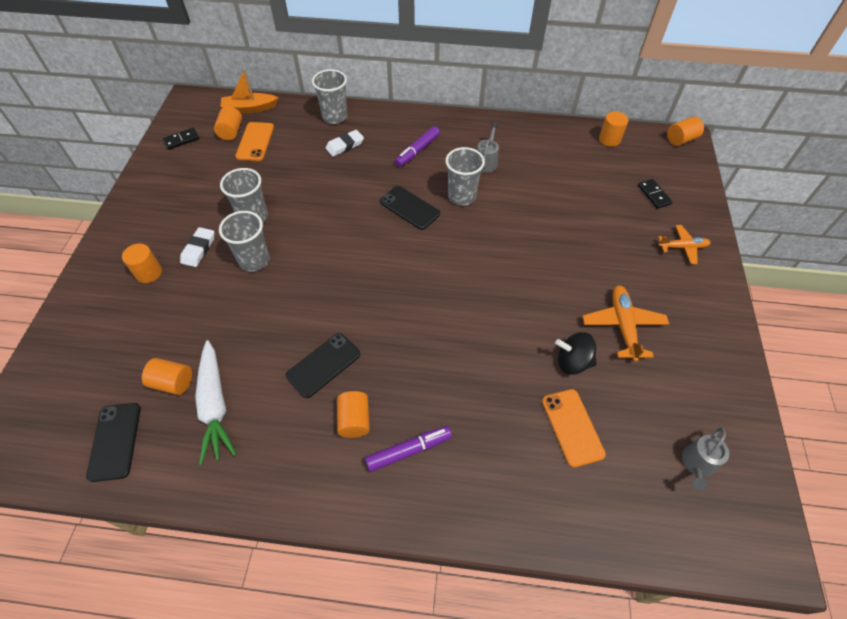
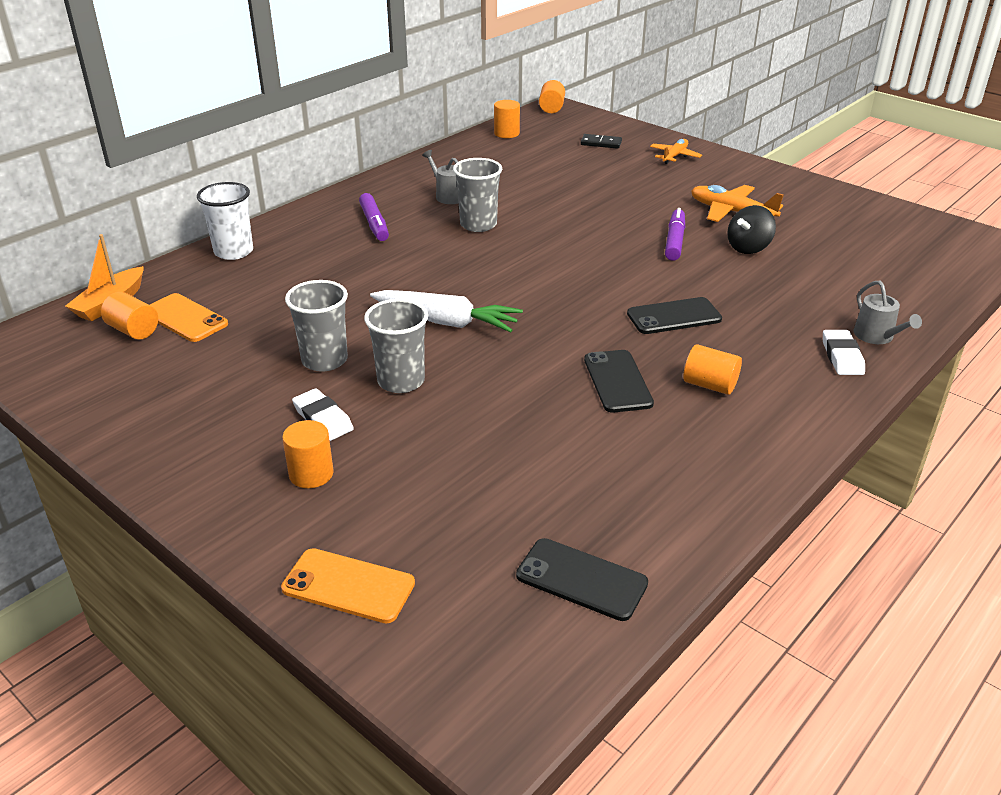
camera: 55 degrees left, 20 degrees down
orange cylinder [142,358,192,395] -> none
black domino [162,128,200,150] -> none
white carrot [195,340,237,465] -> white carrot moved to [370,290,523,332]
grey cup [312,69,348,124] -> white cup [197,182,253,260]
white eraser [326,130,364,157] -> white eraser moved to [823,330,865,375]
purple marker [365,426,452,472] -> purple marker moved to [665,208,685,261]
black phone [380,186,440,230] -> black phone moved to [627,297,722,334]
orange phone [542,389,606,468] -> orange phone moved to [281,548,415,624]
grey watering can [682,428,729,490] -> grey watering can moved to [853,281,922,344]

